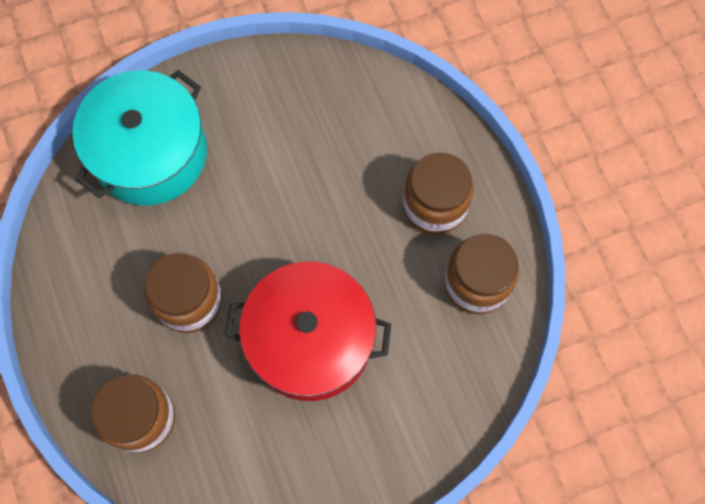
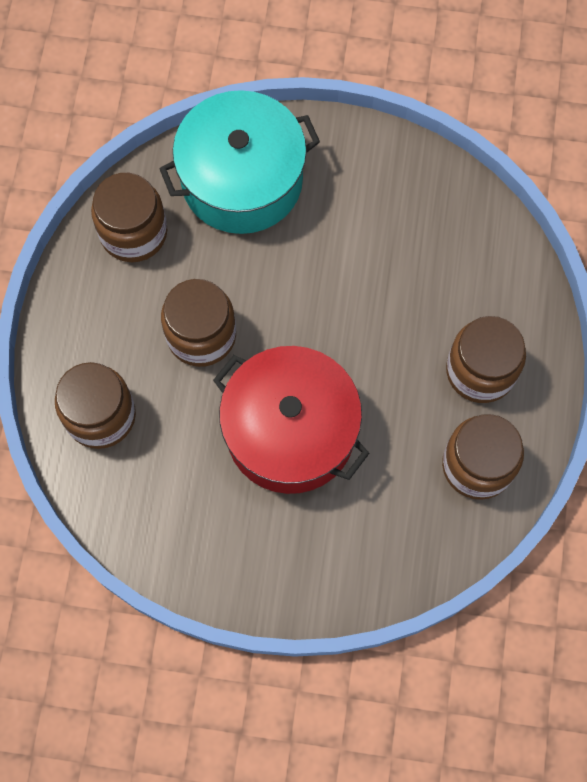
camera: 30 degrees right, 0 degrees up
none -> brown jar [91,173,167,262]

